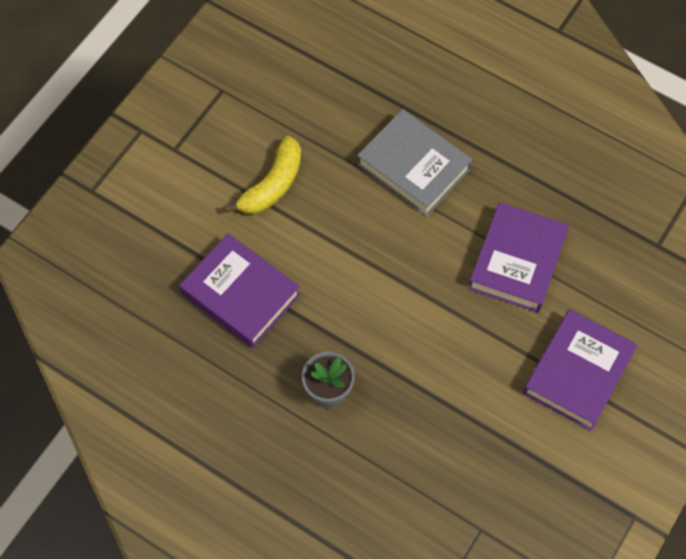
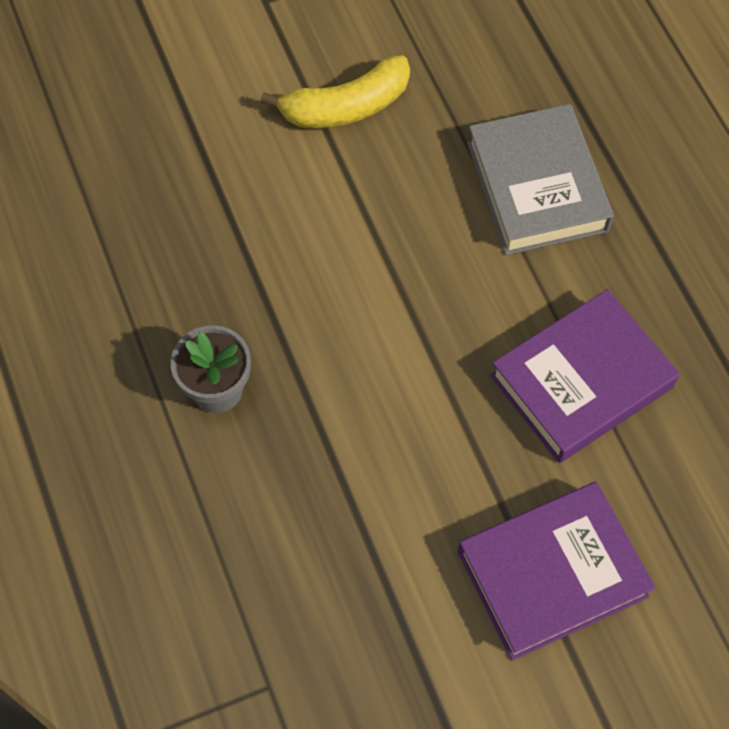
camera: 35 degrees right, 0 degrees up
purple book [179,233,300,348] -> none

